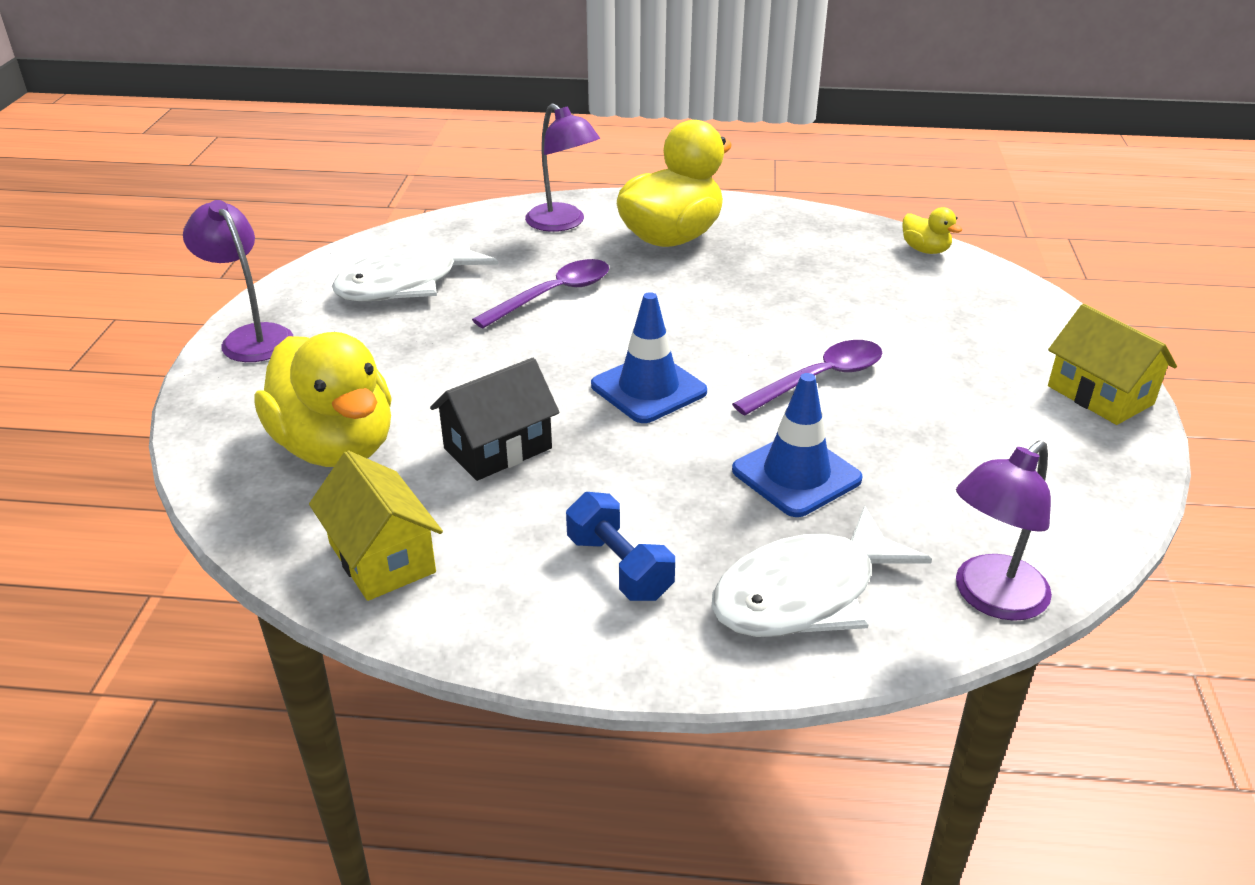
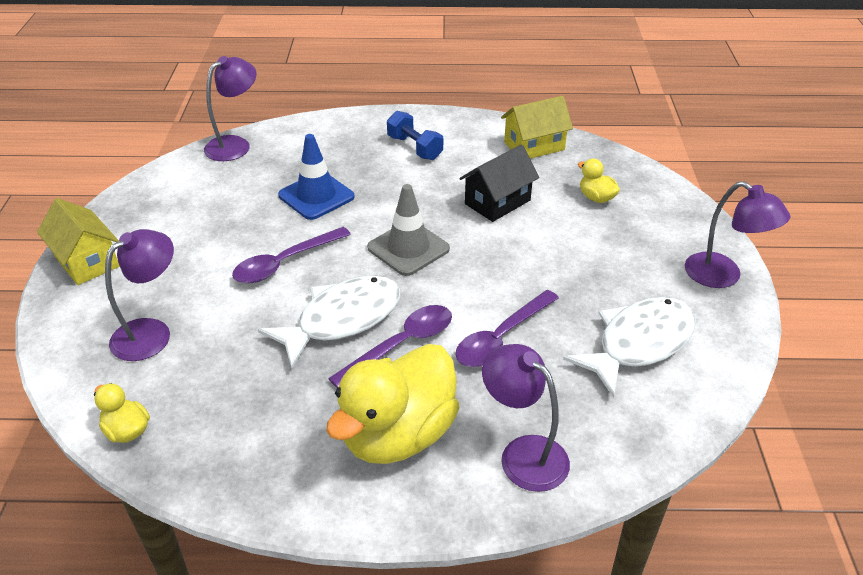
camera: 175 degrees right, 5 degrees up
yellow duck [254,332,392,467] -> yellow duck [578,159,620,203], size x0.44
yellow house [309,451,443,601] -> yellow house turned 75 degrees counterclockwise [501,96,573,159]
blue traffic cone [591,292,707,423] -> grey traffic cone [367,184,450,276]
white fish [711,506,932,637] -> white fish moved to [258,275,400,369]
none -> purple lamp [105,229,174,361]
none -> purple spoon [328,305,452,388]

